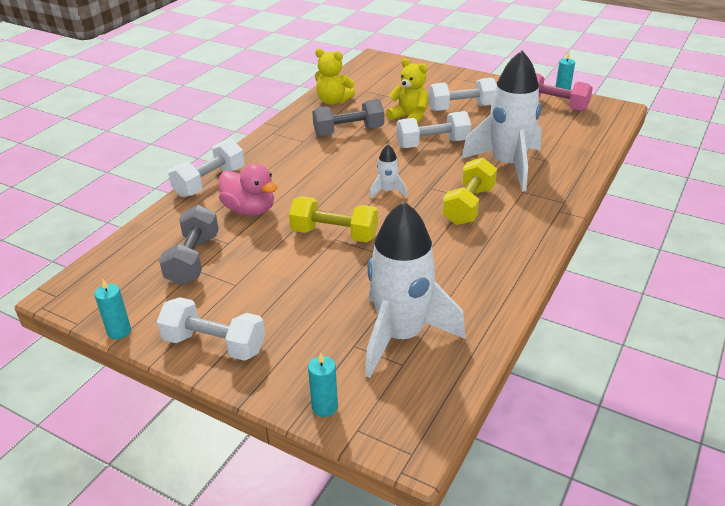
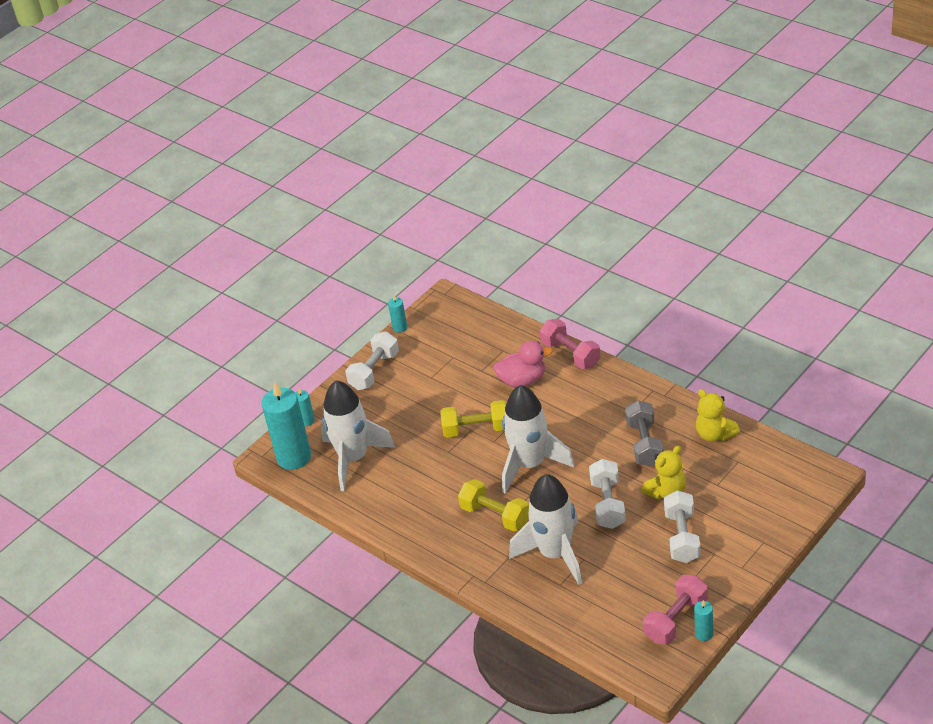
camera: 105 degrees right, 5 degrees up
grey dumbbell [159,205,219,285] -> none
white dumbbell [168,139,245,197] -> pink dumbbell [540,319,601,369]
pink duck [219,164,277,216] -> pink duck turned 150 degrees counterclockwise [493,341,553,387]
yellow dumbbell [289,197,378,242] -> yellow dumbbell turned 60 degrees clockwise [440,400,506,438]
yellow teddy bear [315,49,355,105] -> yellow teddy bear turned 75 degrees counterclockwise [696,389,740,442]
white rocket [369,144,407,199] -> white rocket [502,385,574,494], size x2.33
none -> turquoise candle [261,382,311,470]

